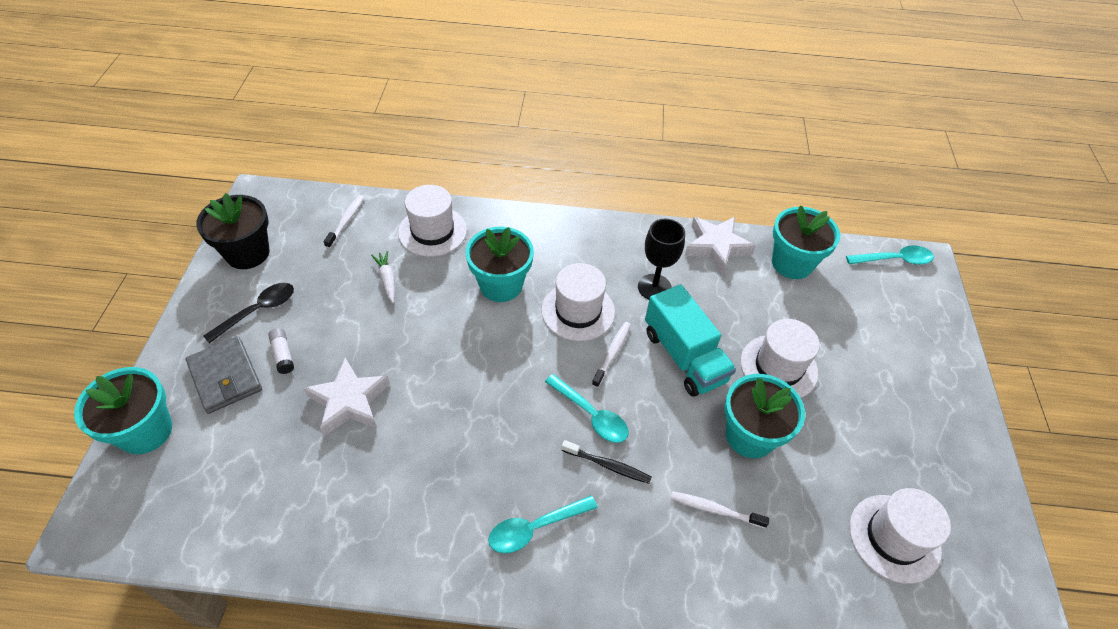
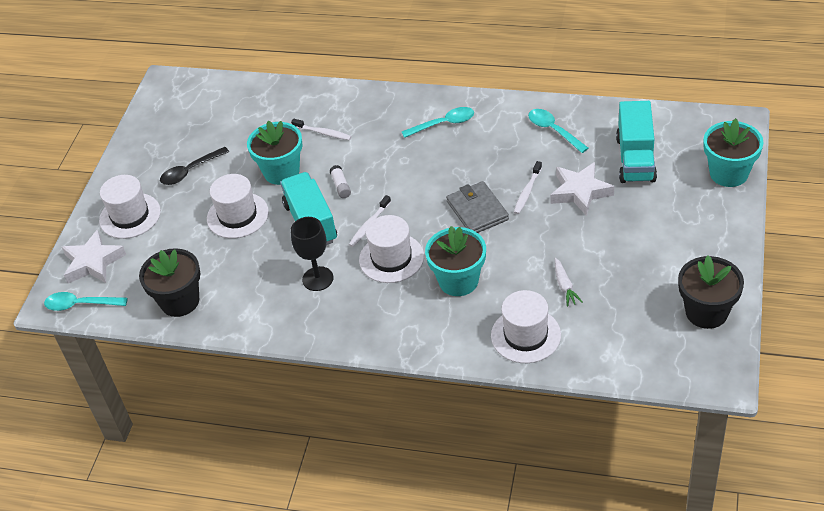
camera: 165 degrees left, 5 degrees down
grey wallet [186,336,262,414] -> grey wallet moved to [446,181,509,233]
black spoon [203,283,294,343] -> black spoon moved to [160,147,229,185]
white glue stick [268,328,294,374] -> white glue stick moved to [330,165,351,198]
white toothbrush [324,195,364,248] -> white toothbrush moved to [514,161,542,214]
turquoise spoon [545,374,629,443] -> turquoise spoon moved to [528,109,588,153]
black toothbrush [562,440,652,484] -> none
white star [685,217,755,274] -> white star moved to [62,229,126,283]
turquoise flower pot [772,205,840,279] -> black flower pot [139,248,201,317]
white hat [849,488,951,584] -> white hat moved to [99,175,161,239]
none -> turquoise truck [616,101,657,183]

